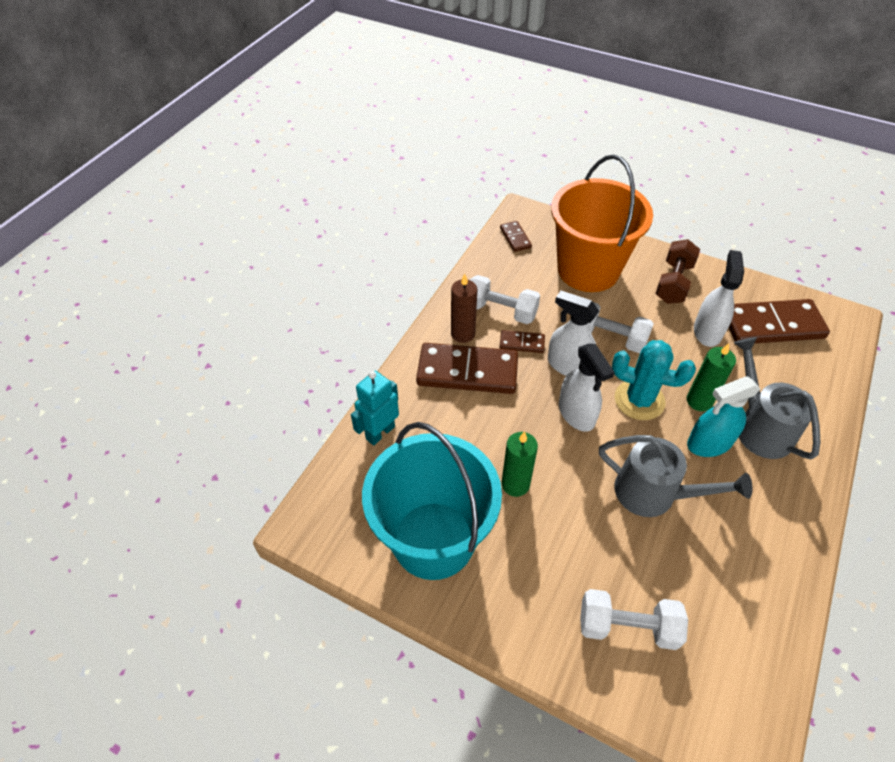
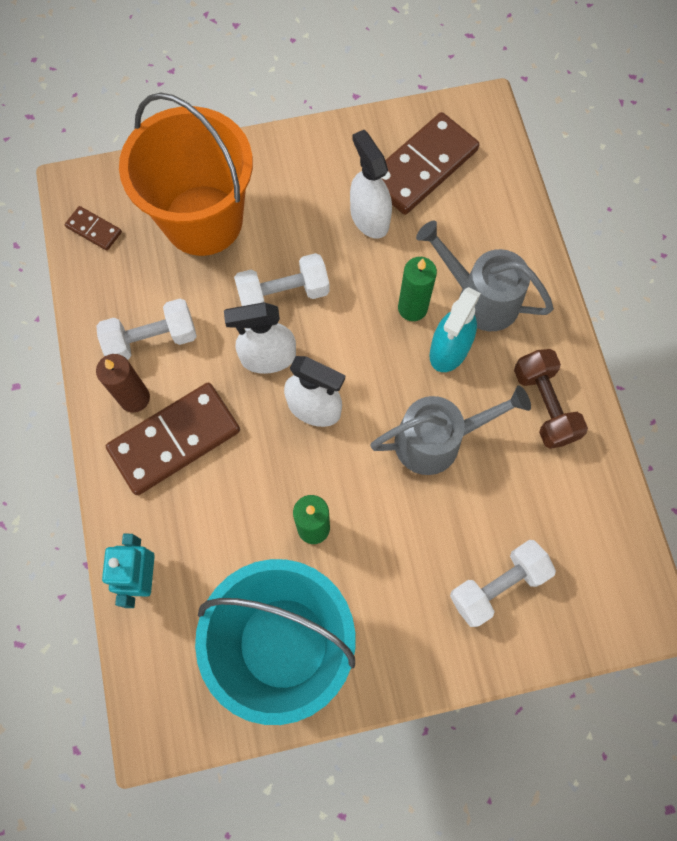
camera: 40 degrees left, 20 degrees up
brown domino [499,330,545,353] -> none
turquoise cactus [612,340,696,420] -> none
brown dumbbell [655,239,700,304] -> brown dumbbell moved to [514,349,588,449]

